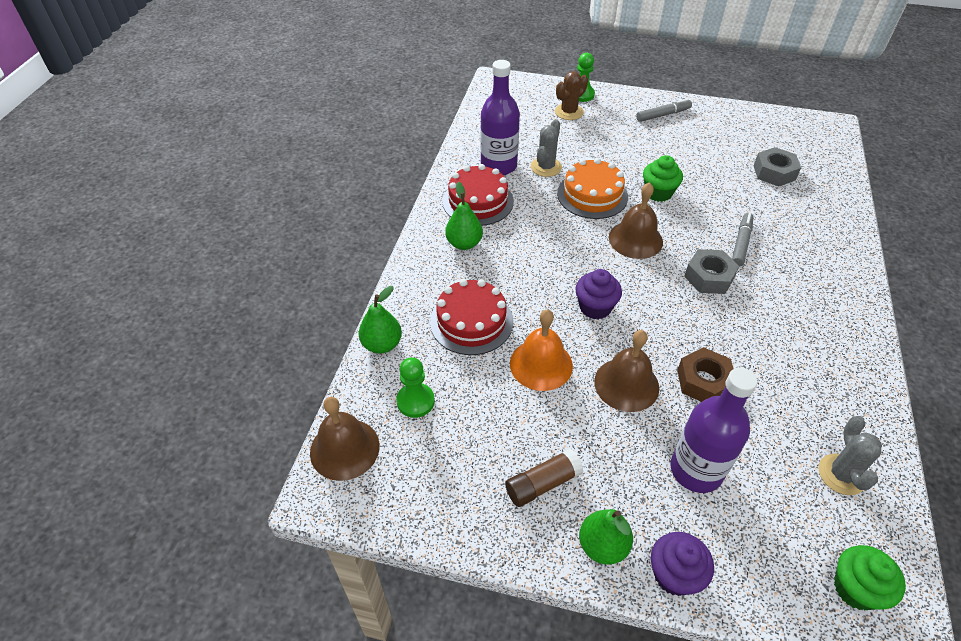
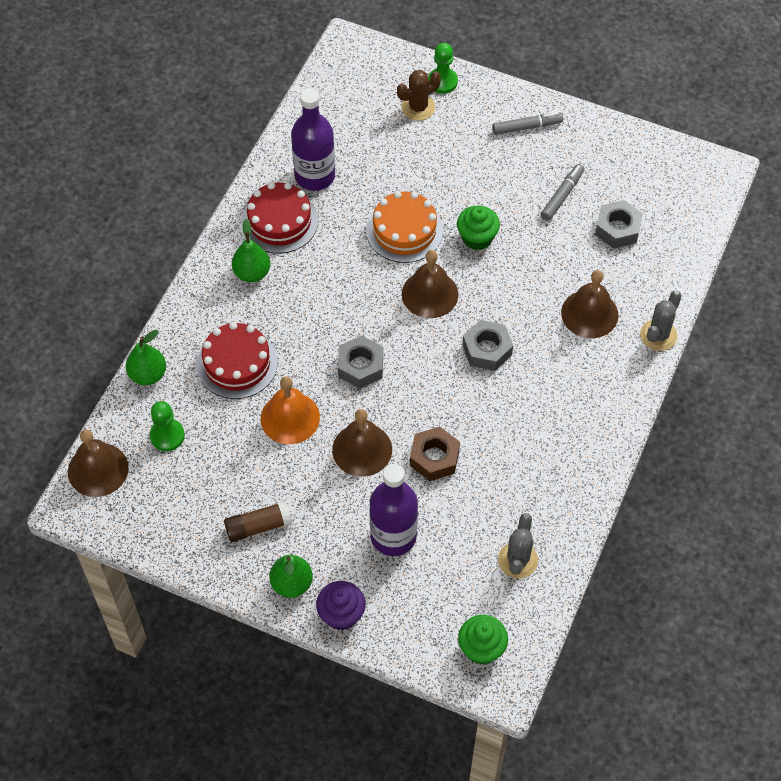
camera: 10 degrees right, 10 degrees up
grey cactus [531,119,562,177] -> grey cactus moved to [640,290,682,351]
purple cupcake [575,269,622,319] -> grey nut [338,335,383,389]
grey marker [732,213,754,267] -> grey marker moved to [541,164,585,221]
none -> brown bell [561,270,618,338]

